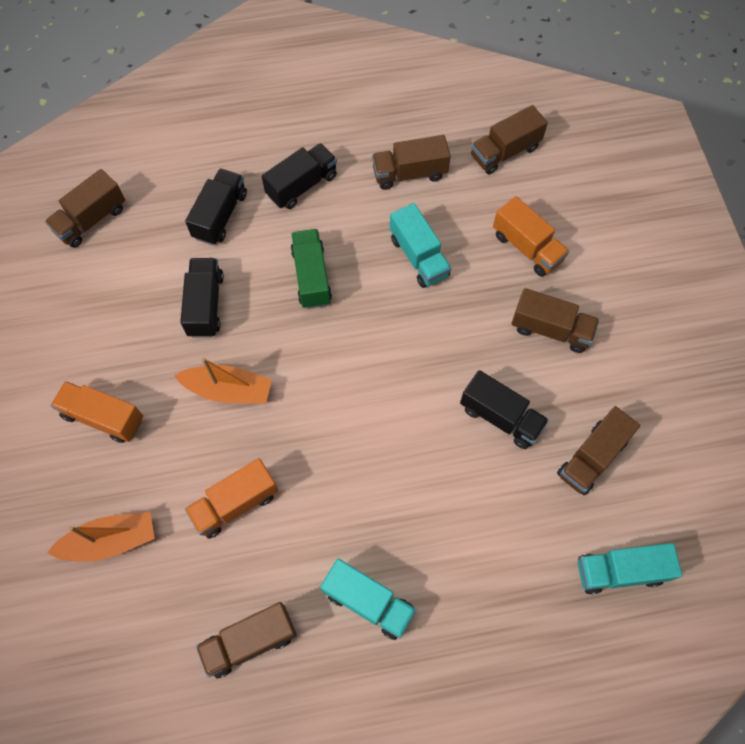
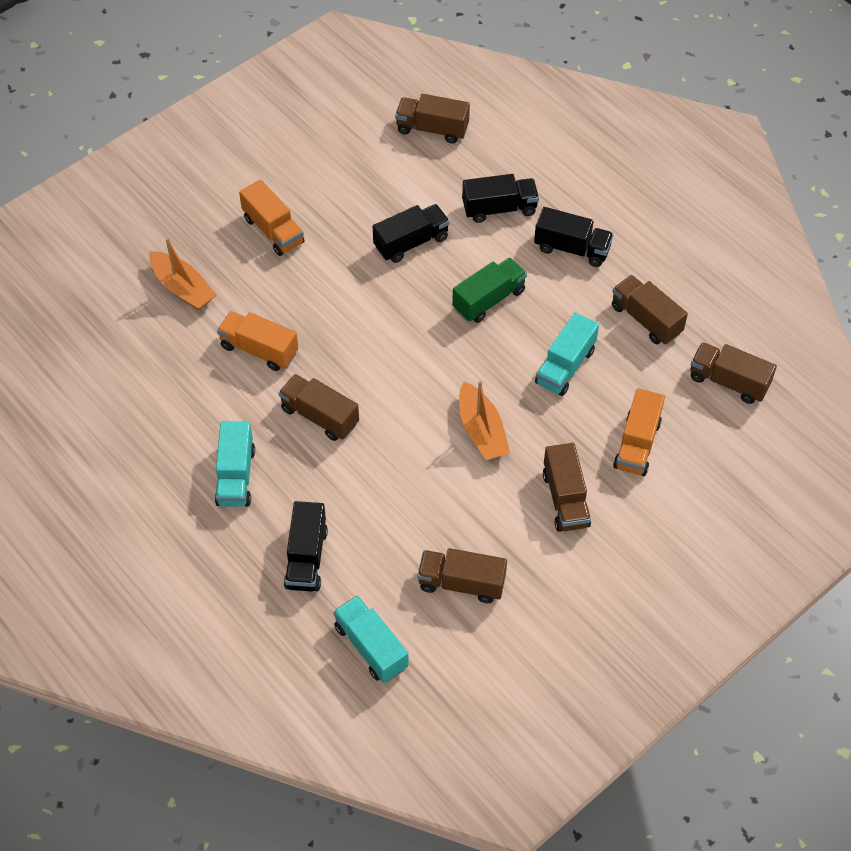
camera: 60 degrees right, 10 degrees down
orange truck [51,381,143,443] -> orange truck turned 150 degrees clockwise [239,179,304,256]
orange boat [174,358,272,403] -> orange boat moved to [459,381,510,460]
brown truck [196,602,297,678] -> brown truck moved to [279,374,359,441]
black truck [460,370,549,449] -> black truck moved to [284,501,328,592]

